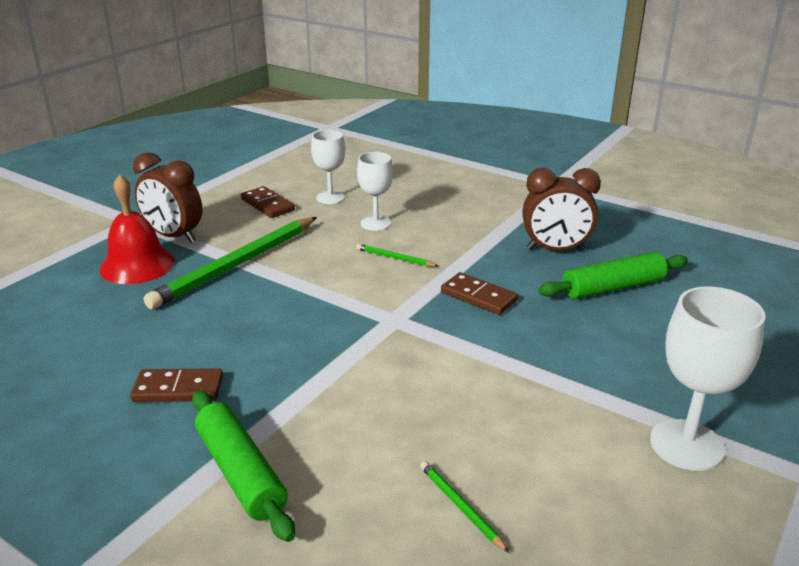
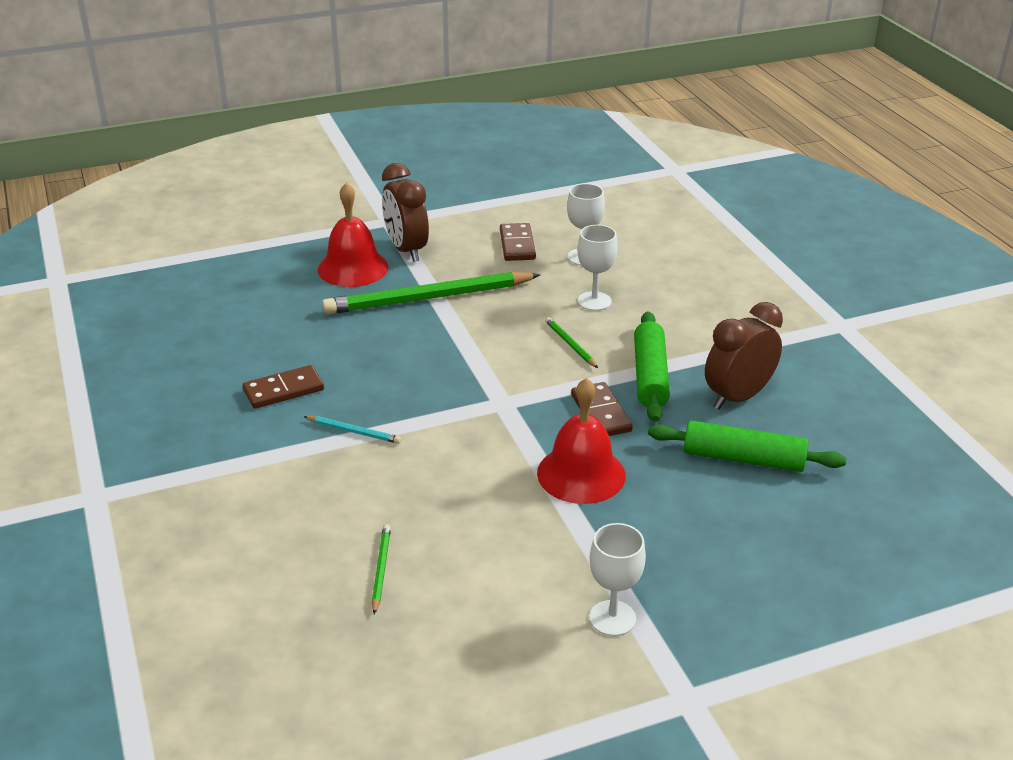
camera: 35 degrees right, 5 degrees up
brown domino [130,368,223,402] -> brown domino turned 60 degrees counterclockwise [243,365,324,409]
green rolling pin [192,390,295,542] -> green rolling pin moved to [634,312,670,422]
brown clock [522,168,601,251] -> brown clock turned 105 degrees clockwise [705,302,783,410]
white goblet [650,287,766,471] -> white goblet [589,523,646,636], size x0.65
none -> turquoise pencil [304,416,401,444]
none -> red bell [537,378,626,504]

